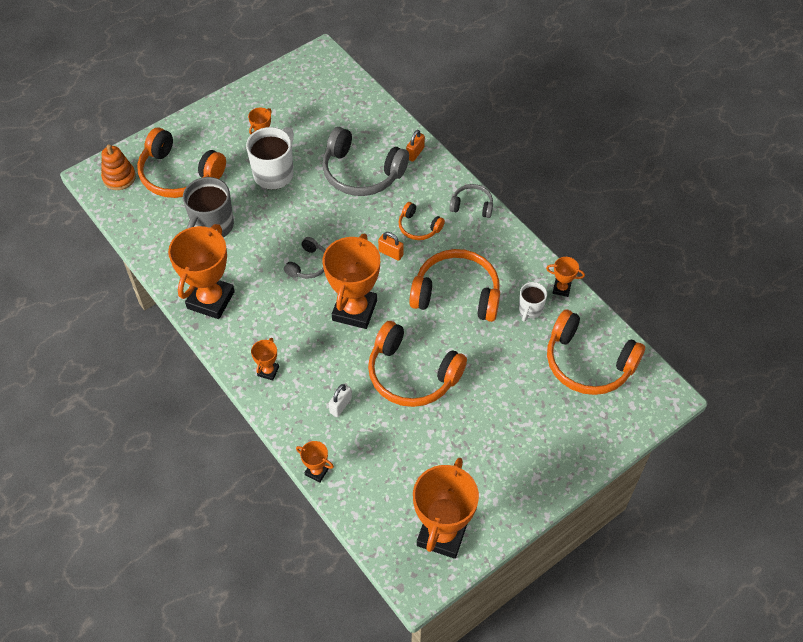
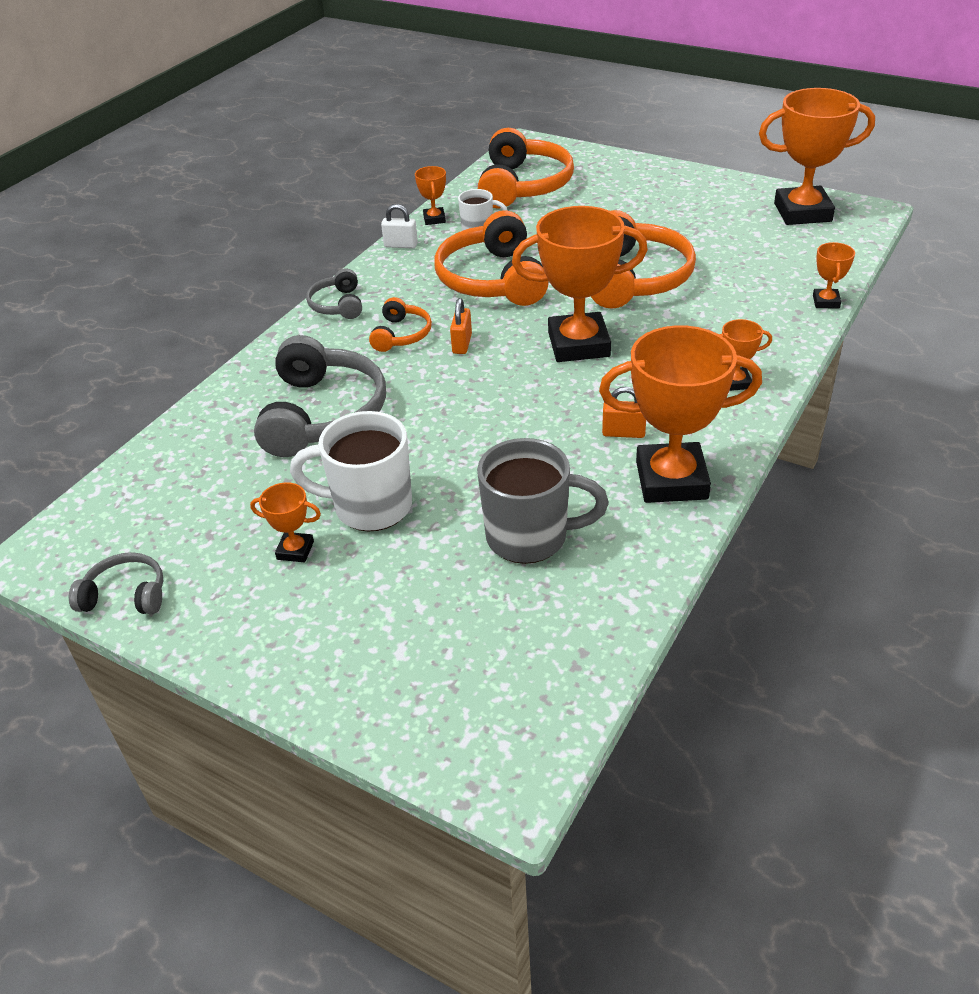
camera: 110 degrees left, 15 degrees down
orange stacking toy [101,145,136,190] -> none
orange headphones [137,127,226,198] -> none
grey headphones [284,237,326,279] -> grey headphones moved to [69,552,163,614]
white padlock [329,384,352,417] -> white padlock moved to [381,204,418,248]
orange padlock [406,130,425,162] -> orange padlock moved to [602,386,646,438]

